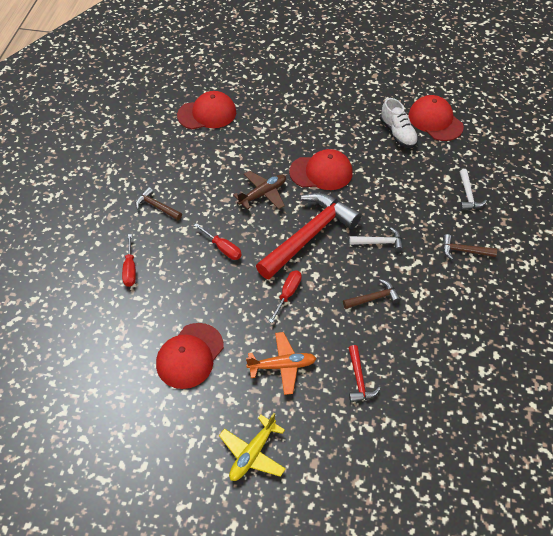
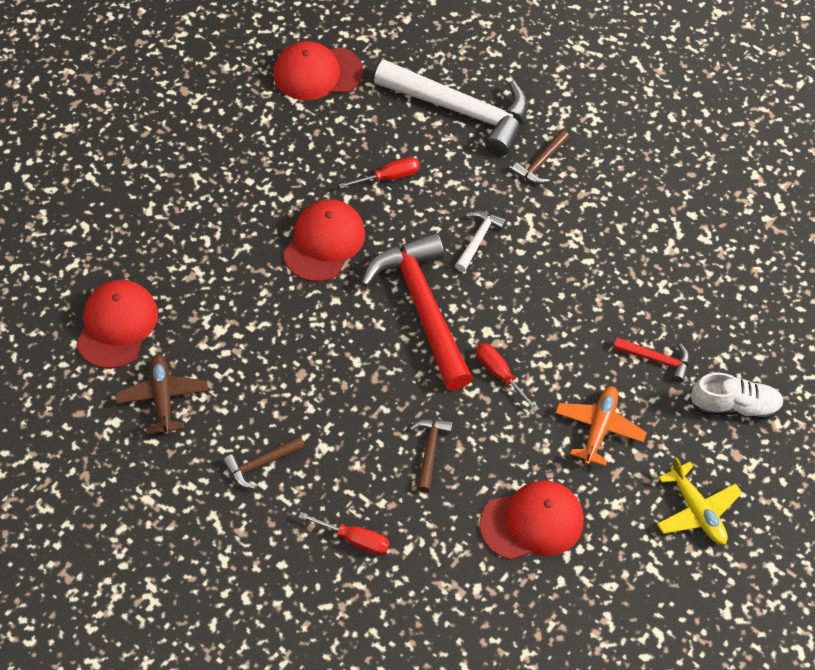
camera: 65 degrees left, 5 degrees up
red cap [156,323,224,389] -> red cap turned 75 degrees counterclockwise [479,480,584,560]
red screwdriver [194,223,242,260] -> red screwdriver moved to [339,157,420,189]
brown plane [233,171,286,210] -> brown plane moved to [115,354,208,436]
brown hammer [343,279,401,309] -> brown hammer moved to [409,419,453,493]
white shoe [380,98,418,148] -> white shoe moved to [690,373,784,420]
white hammer [460,169,487,210] -> white hammer [374,60,528,156], size x2.25

